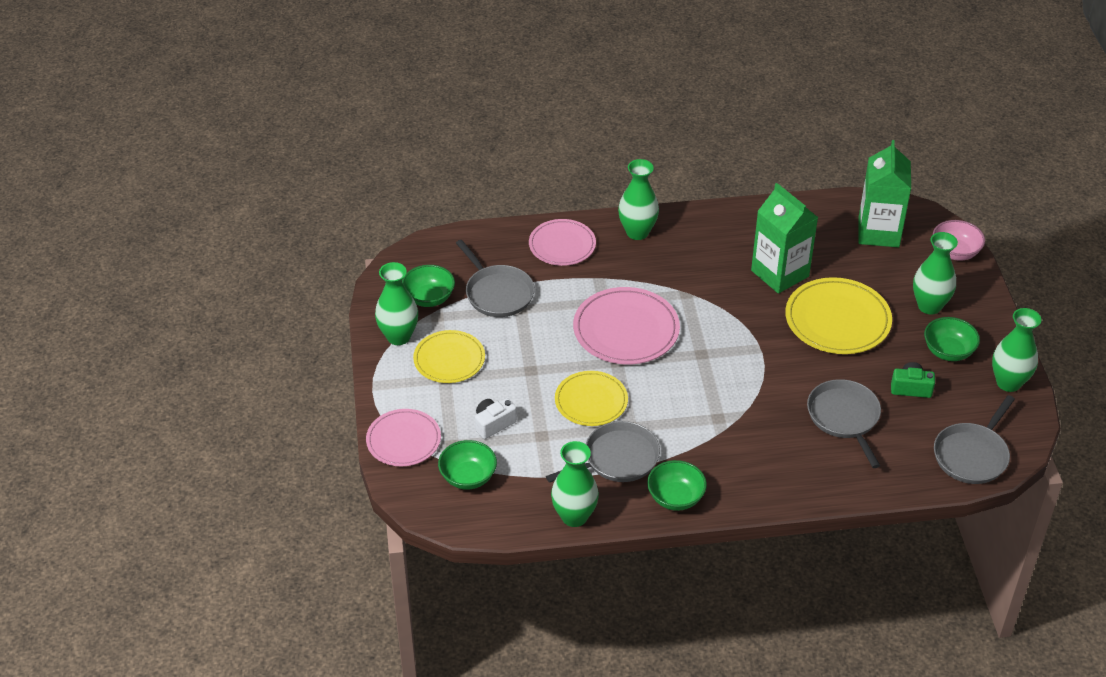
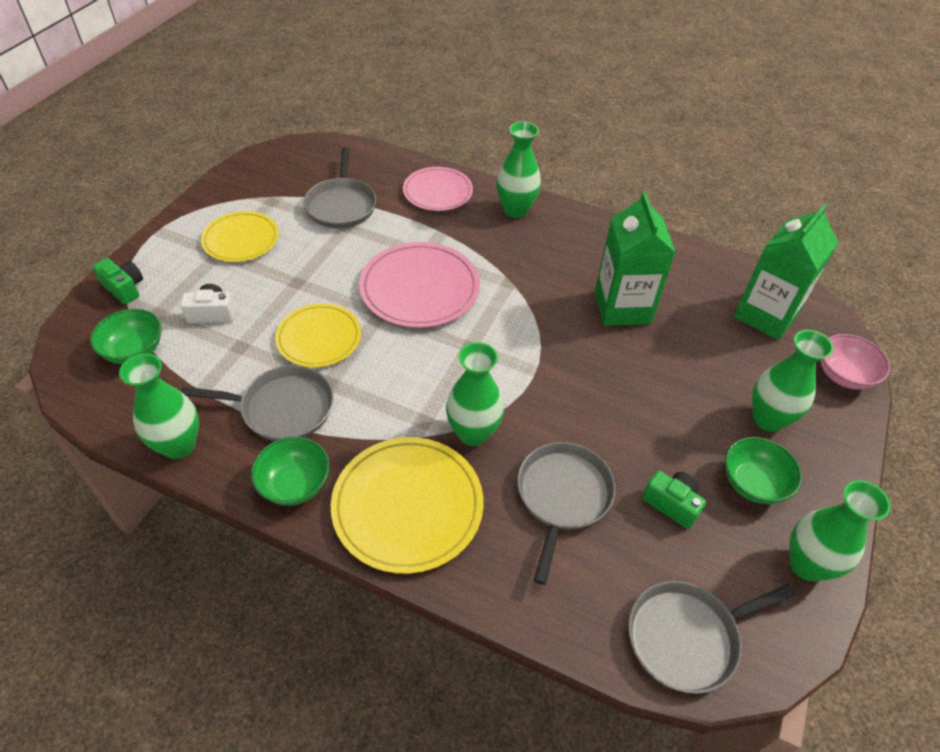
camera: 30 degrees right, 5 degrees up
pink plate [366,409,441,466] -> green camera [93,258,143,305]
green vase [375,262,418,345] -> green vase moved to [446,342,504,446]
green bowl [402,265,455,307] -> none
yellow plate [785,277,892,354] -> yellow plate moved to [331,437,484,574]

